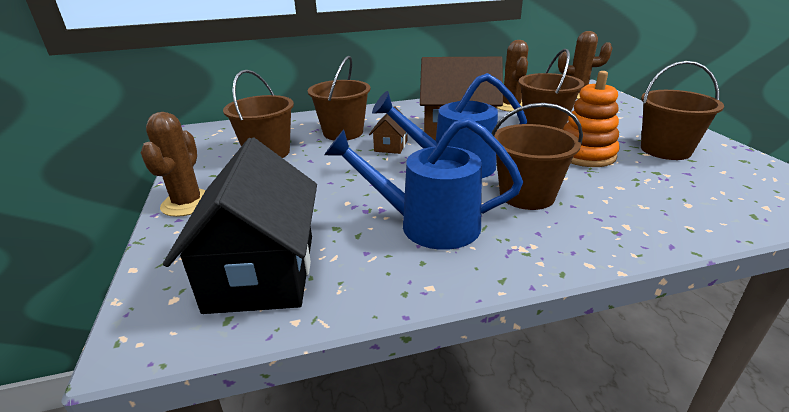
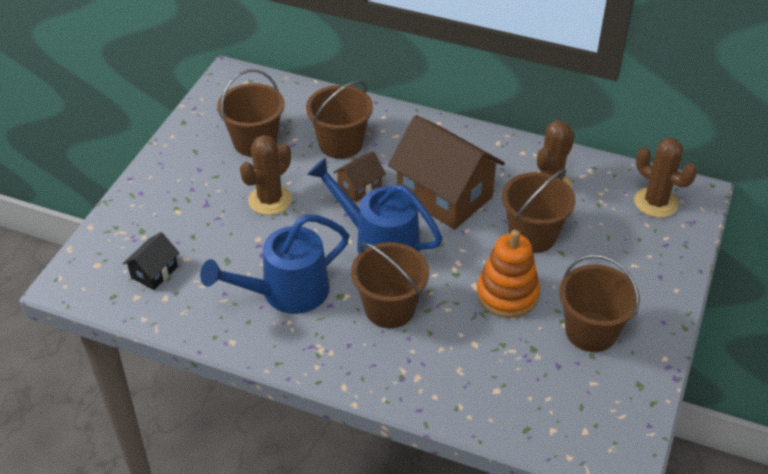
camera: 35 degrees right, 15 degrees up
brown cactus [141,112,206,217] -> brown cactus moved to [240,135,292,215]
black house [163,137,317,314] -> black house [123,232,179,290], size x0.46
blue watering can [324,118,523,250] -> blue watering can turned 75 degrees counterclockwise [200,214,349,314]

